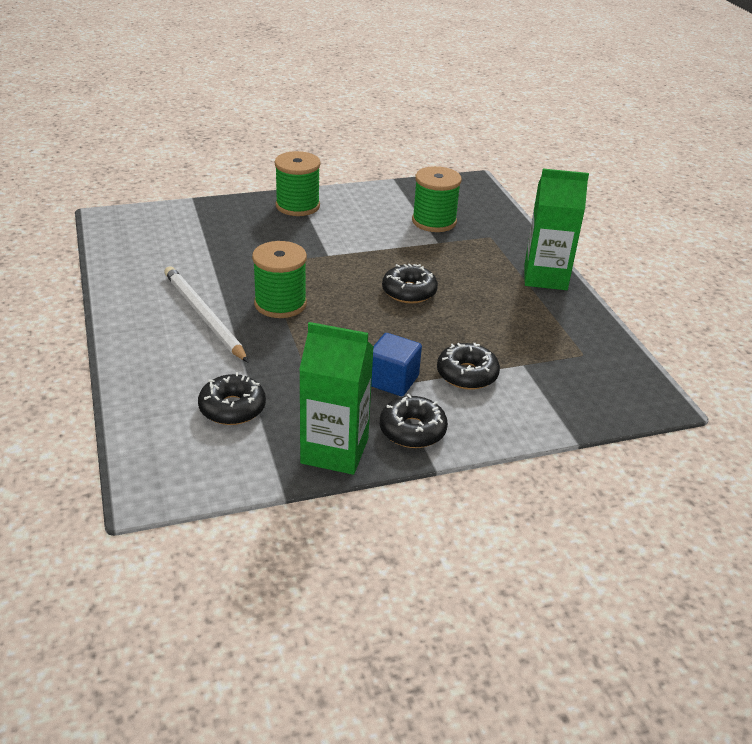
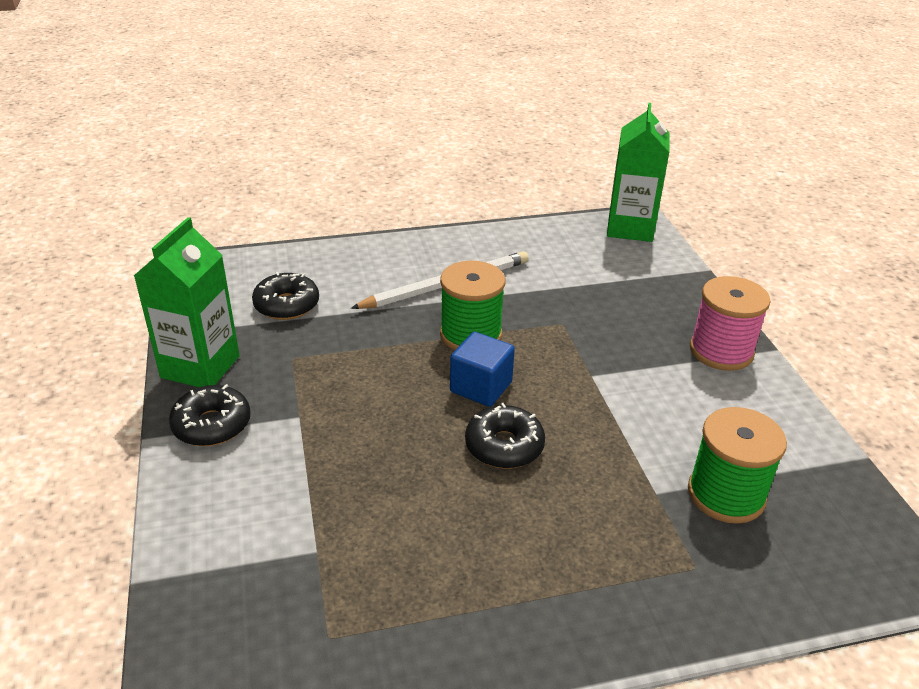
camera: 95 degrees right, 0 degrees up
green spool [275,151,321,216] -> pink spool [690,276,771,371]
blue cube [371,333,422,396] -> blue cube moved to [450,332,515,407]
black donut [437,343,500,390] -> none
green carton [524,169,589,290] -> green carton moved to [607,103,669,242]

